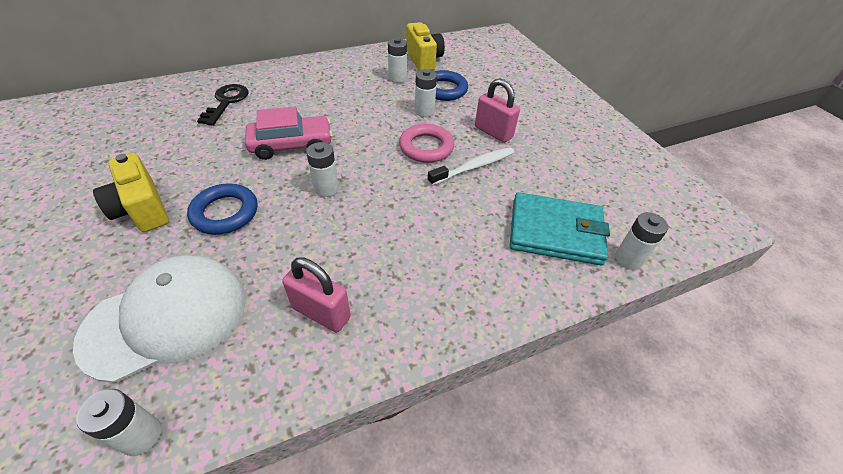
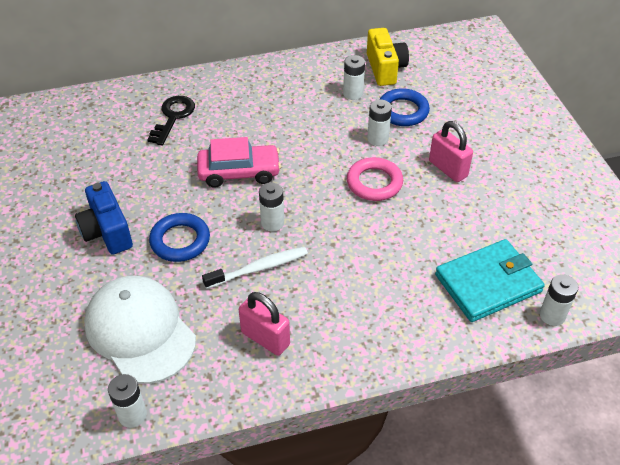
camera: 10 degrees right, 0 degrees up
white cap [73,255,246,383] -> white cap turned 105 degrees counterclockwise [84,276,196,384]
yellow camera [93,153,169,232] -> blue camera [75,181,133,255]
white toothbrush [427,147,514,186] -> white toothbrush moved to [202,247,308,289]
turquoise wallet [510,192,610,265] -> turquoise wallet turned 45 degrees counterclockwise [435,239,545,322]

